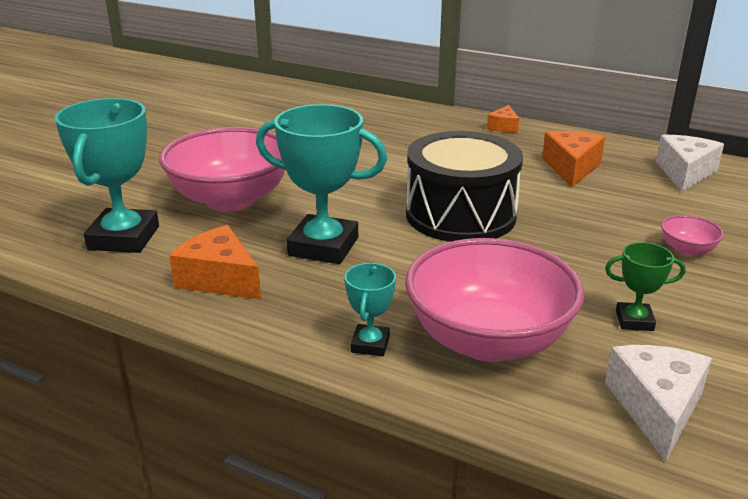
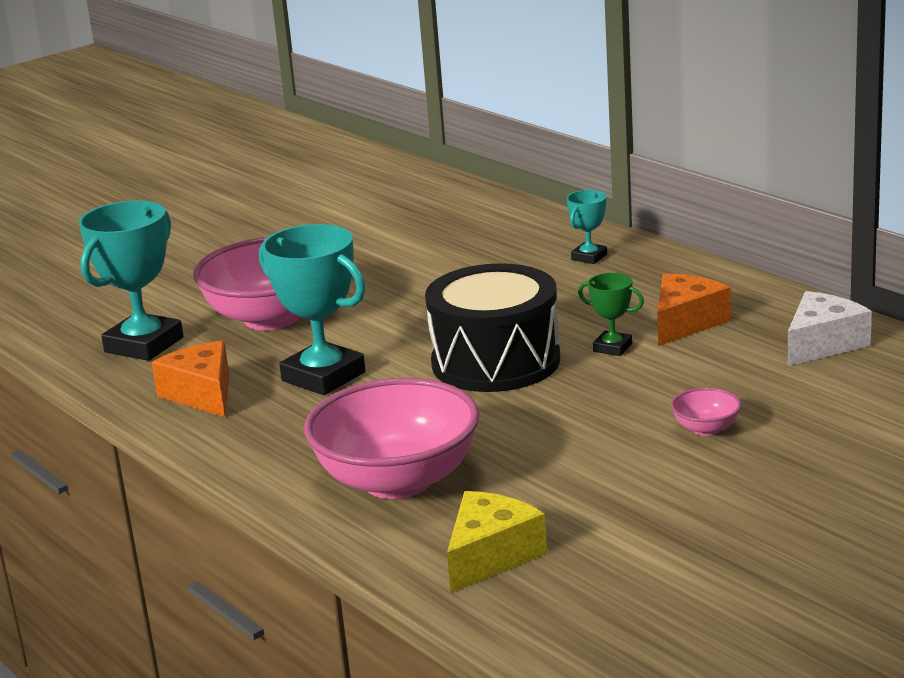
camera: 25 degrees right, 5 degrees down
turquoise trophy [345,263,396,356] -> turquoise trophy moved to [567,190,607,264]
orange cheese [487,105,519,133] -> none
green trophy [605,242,686,331] -> green trophy moved to [578,273,644,356]
white cheese [605,345,712,461] -> yellow cheese [447,491,547,593]

